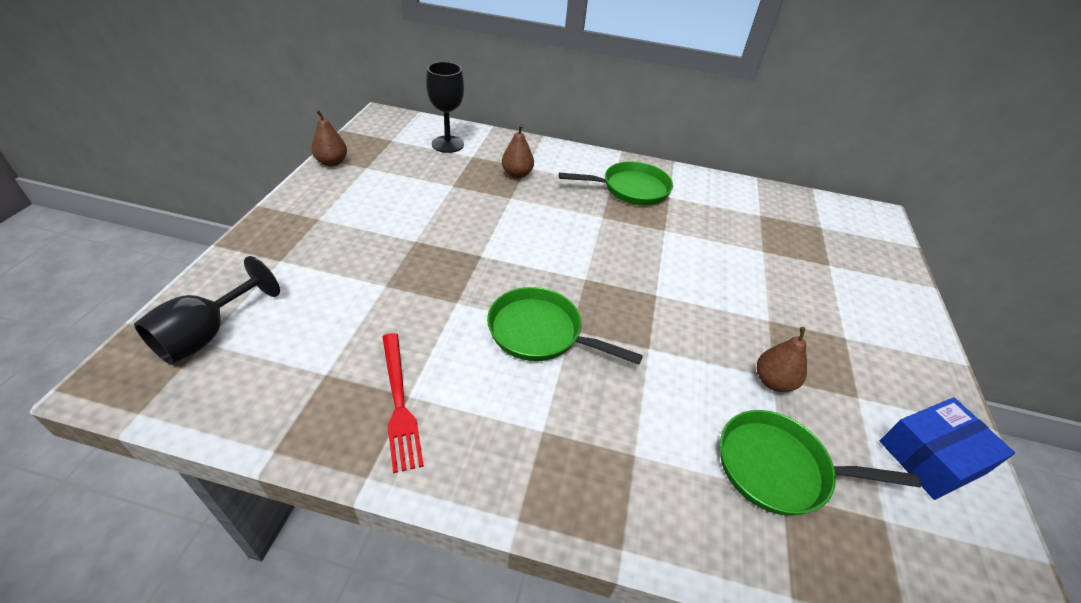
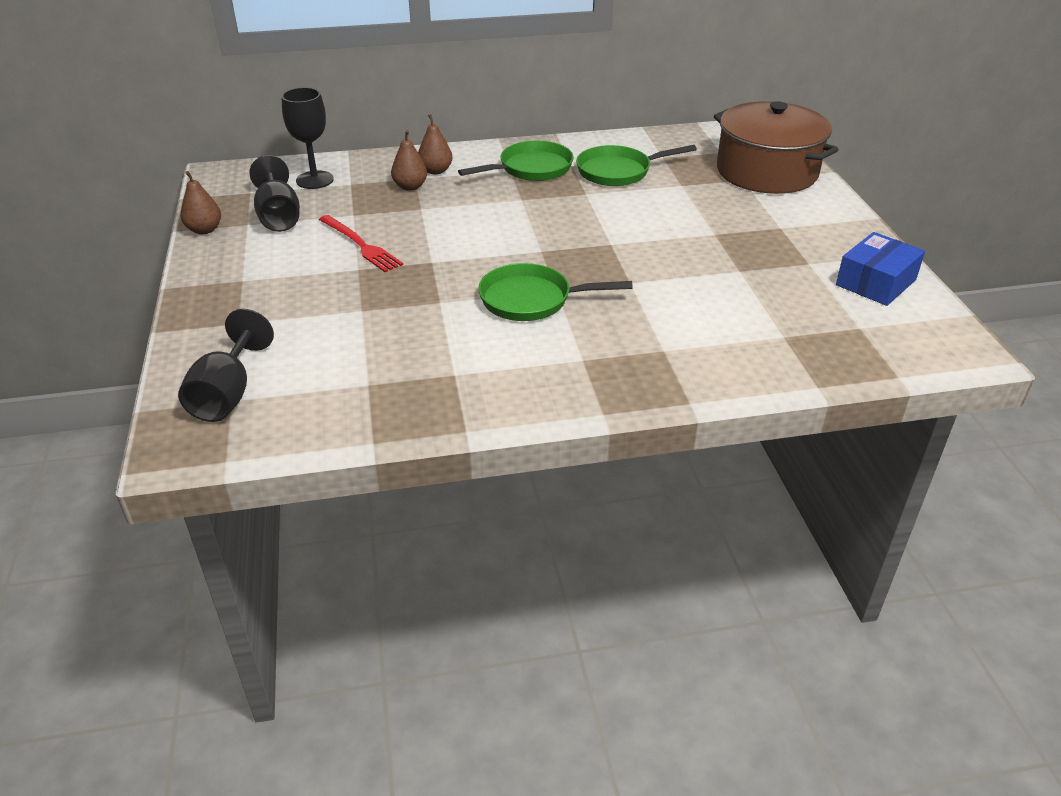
camera: 20 degrees left, 5 degrees down
red fork [382,333,424,473] -> red fork moved to [319,215,403,272]
green pan [720,410,921,516] -> green pan moved to [576,145,697,186]
brown pear [757,327,807,392] -> brown pear moved to [418,114,453,174]
none -> black goblet [250,155,300,232]
none -> brown pot [714,101,839,194]

